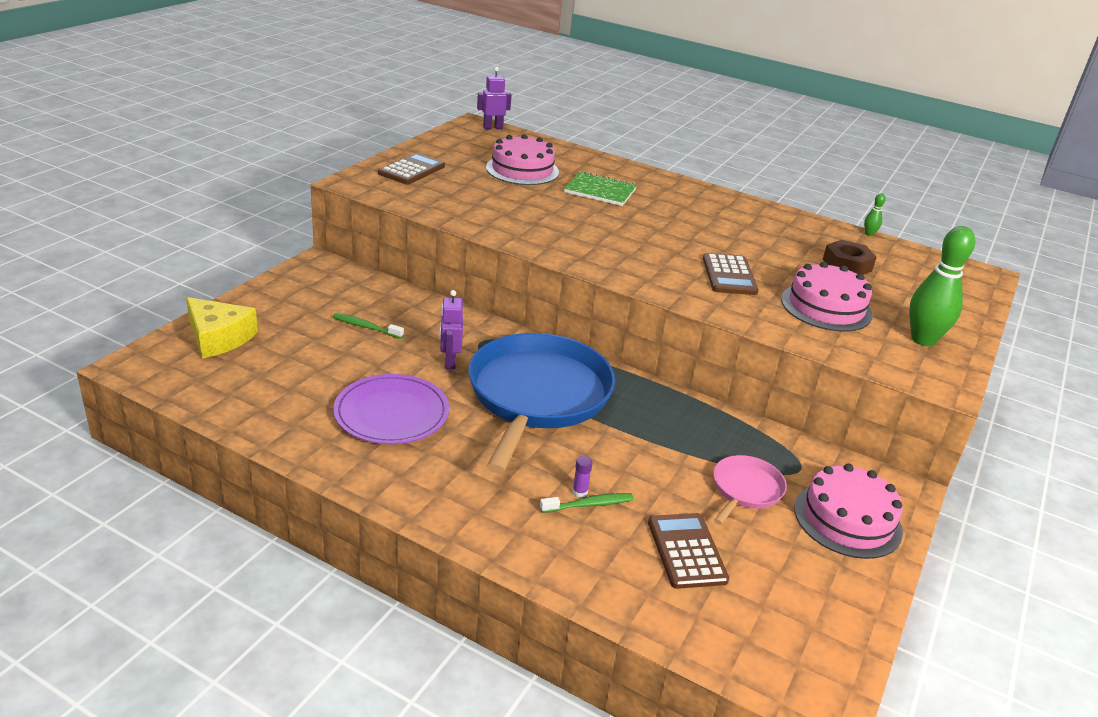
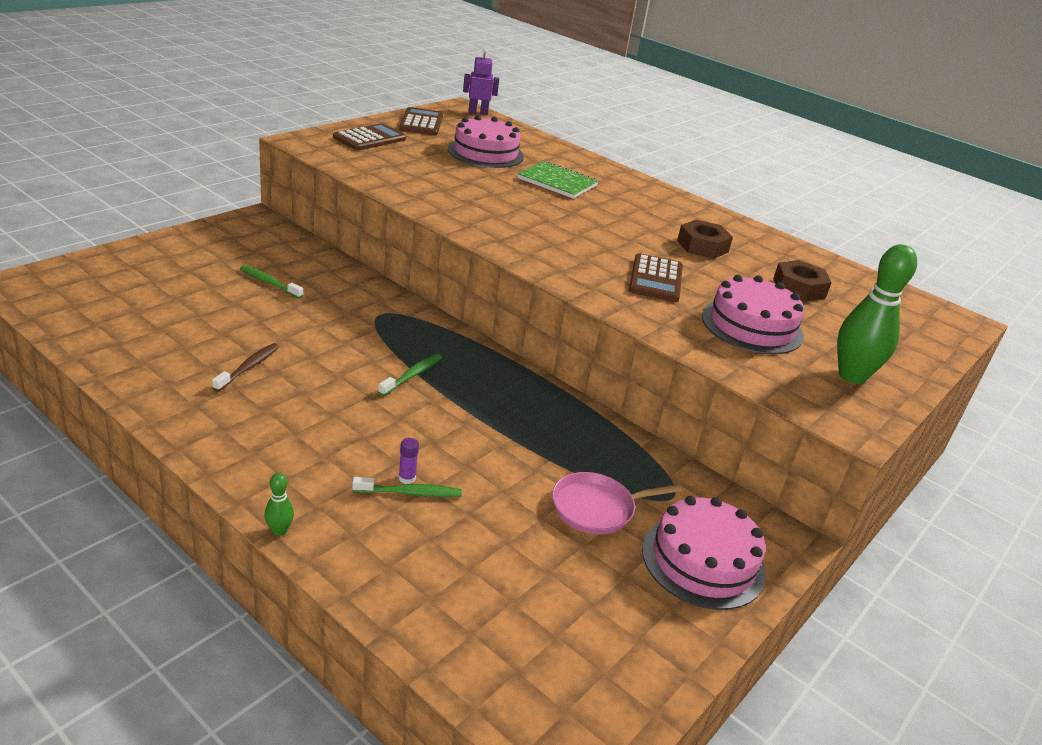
camera: 10 degrees right, 0 degrees up
yellow cheese [186,297,258,358] -> none
purple plate [333,374,449,444] -> brown toothbrush [212,343,279,392]
purple robot [440,290,463,369] -> none
blue pan [468,333,615,474] -> green toothbrush [378,354,442,396]
brown calculator [648,513,729,589] -> brown calculator moved to [399,107,443,136]
pink pan [713,455,787,525] -> pink pan turned 150 degrees counterclockwise [552,472,681,535]
green bowling pin [864,193,886,236] -> green bowling pin moved to [264,473,294,536]
none -> brown nut [677,220,733,259]

